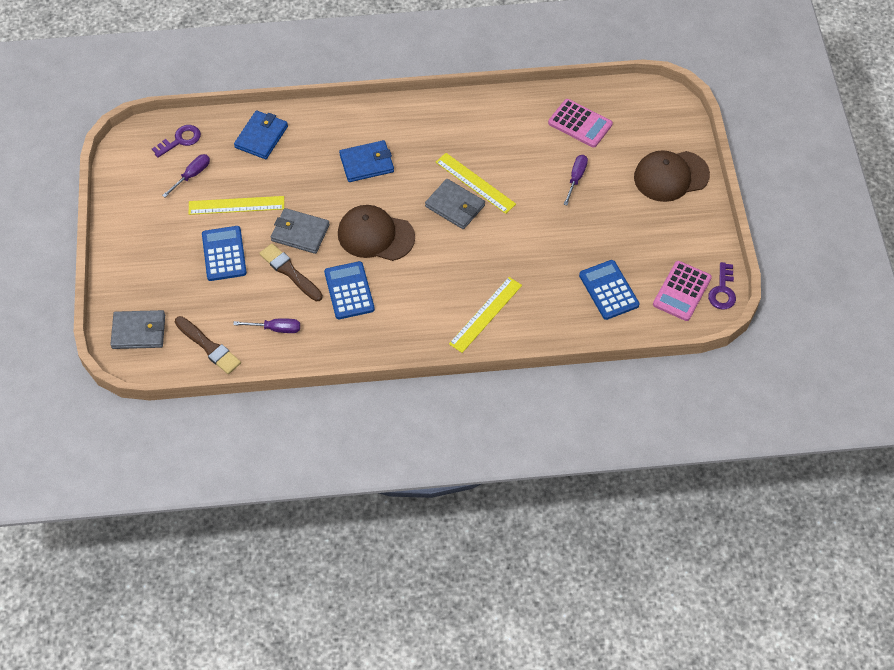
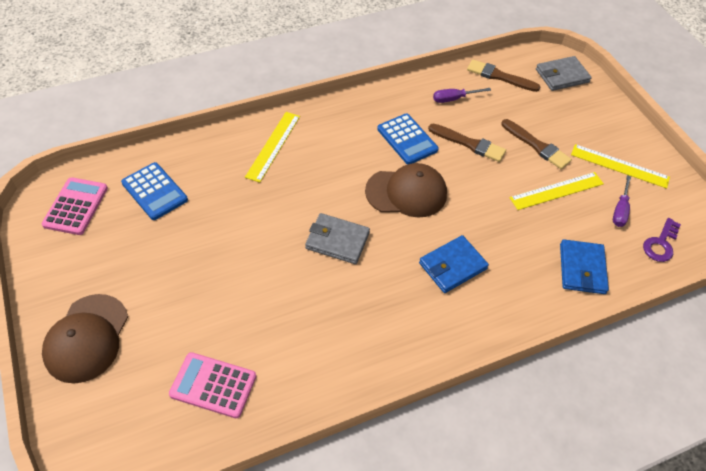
camera: 160 degrees right, 5 degrees down
blue calculator [202,226,247,281] -> brown brush [501,119,572,169]
grey wallet [271,208,330,254] -> none
yellow ruler [436,153,516,214] -> yellow ruler moved to [571,144,670,189]
purple screwdriver [564,155,588,205] -> none
brown cap [634,150,710,202] -> brown cap turned 135 degrees clockwise [42,294,128,383]
purple key [708,262,736,310] -> none

